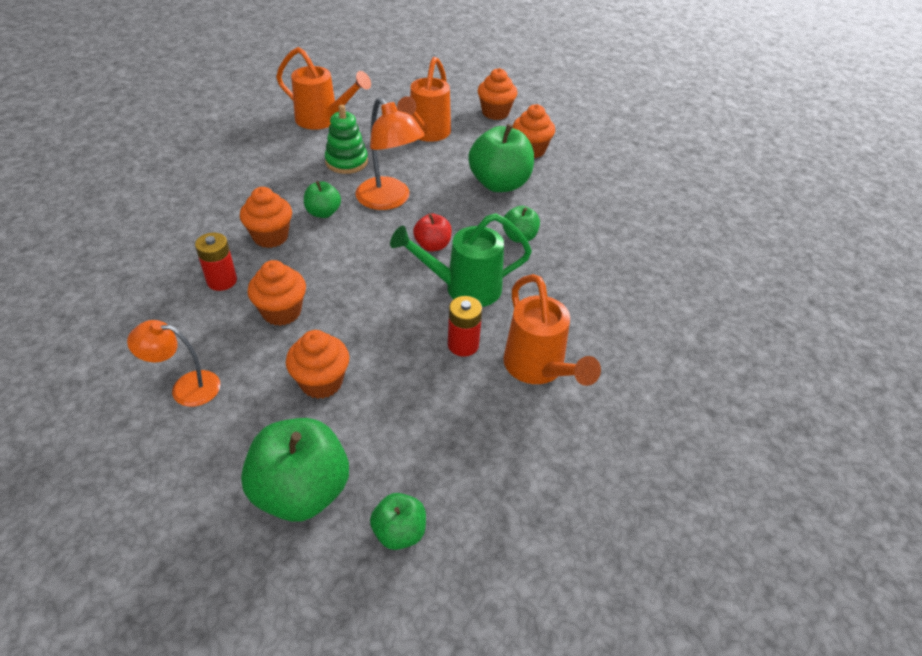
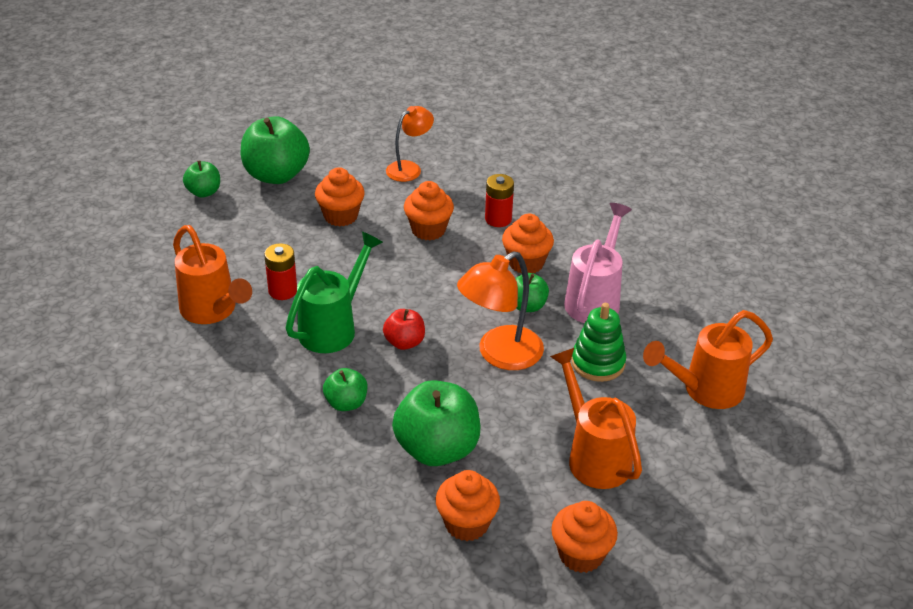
camera: 135 degrees right, 5 degrees down
orange lamp [355,97,425,210] -> orange lamp turned 45 degrees counterclockwise [457,251,544,370]
orange watering can [503,274,601,386] -> orange watering can turned 150 degrees counterclockwise [173,225,252,324]
none -> pink watering can [564,203,632,323]

